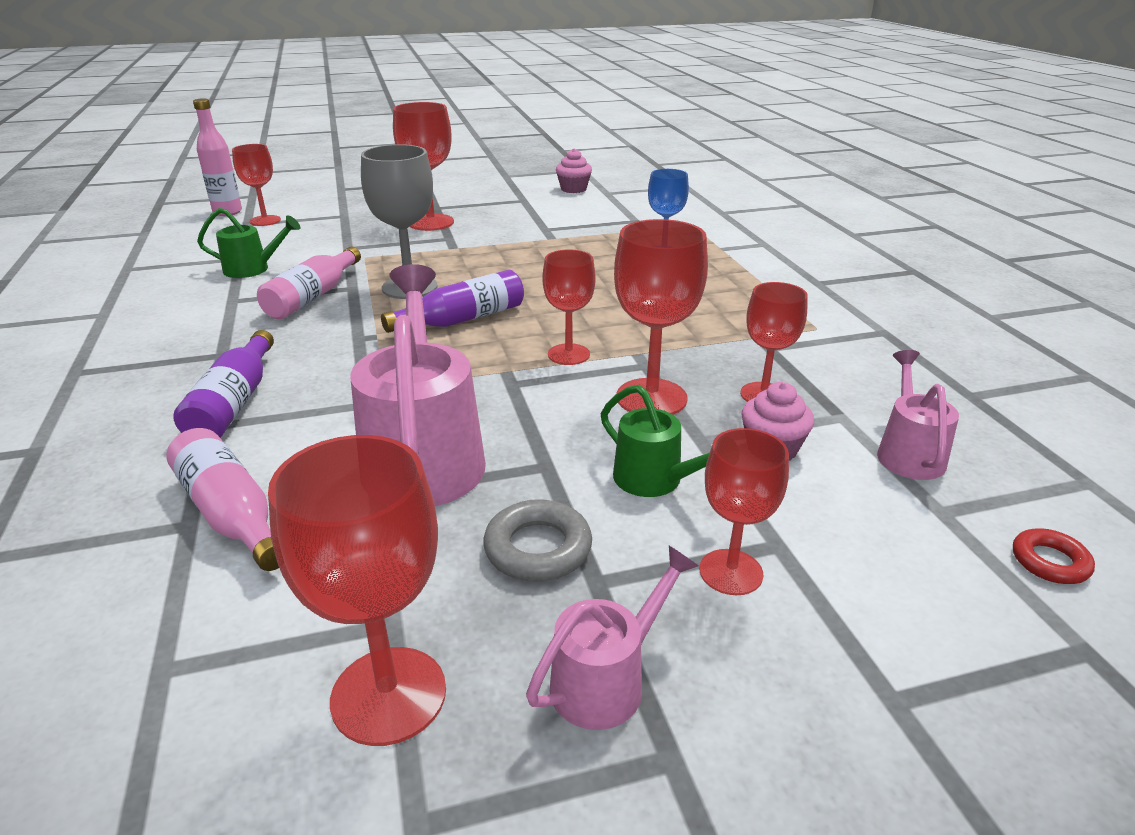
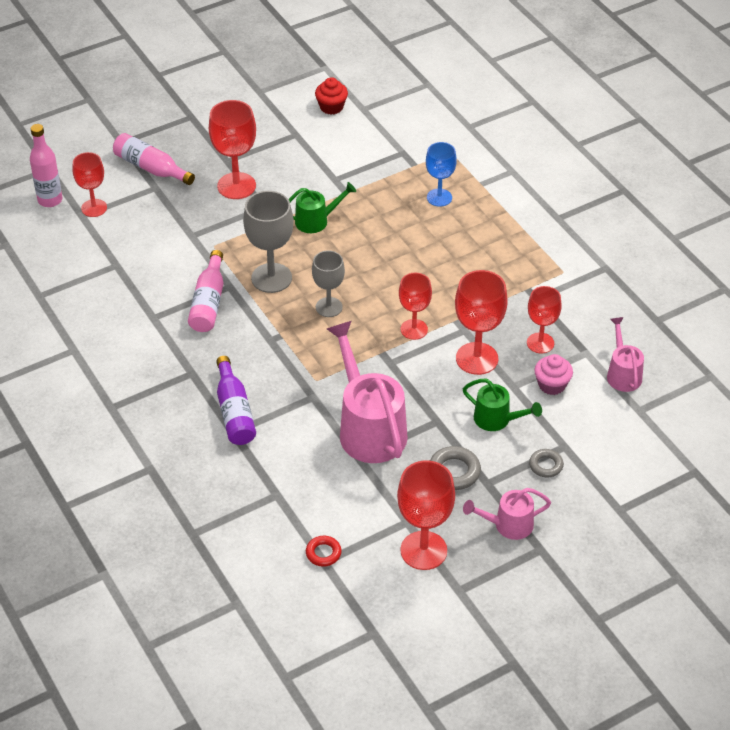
camera: 15 degrees left, 15 degrees up
pink bottle [166,428,279,571] -> pink bottle moved to [113,133,195,185]
green watering can [197,208,301,278] -> green watering can moved to [288,182,356,233]
purple bottle [381,270,524,333] -> grey goblet [312,251,345,317]
pink watering can [526,546,699,730] -> pink watering can turned 135 degrees counterclockwise [463,488,551,540]
pink cupcake [556,149,592,193] -> red cupcake [315,77,348,114]
red goblet [700,428,789,595] -> grey ring [529,449,564,478]
red ring [1013,528,1095,584] -> red ring moved to [306,536,342,567]

